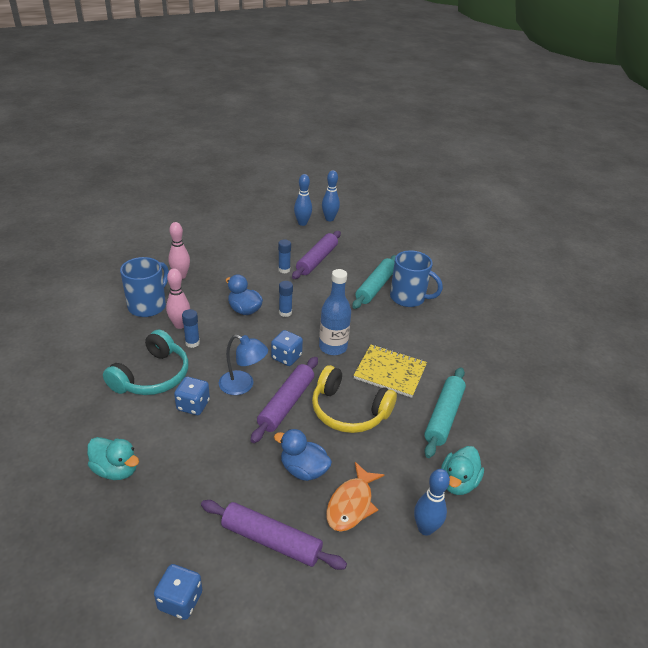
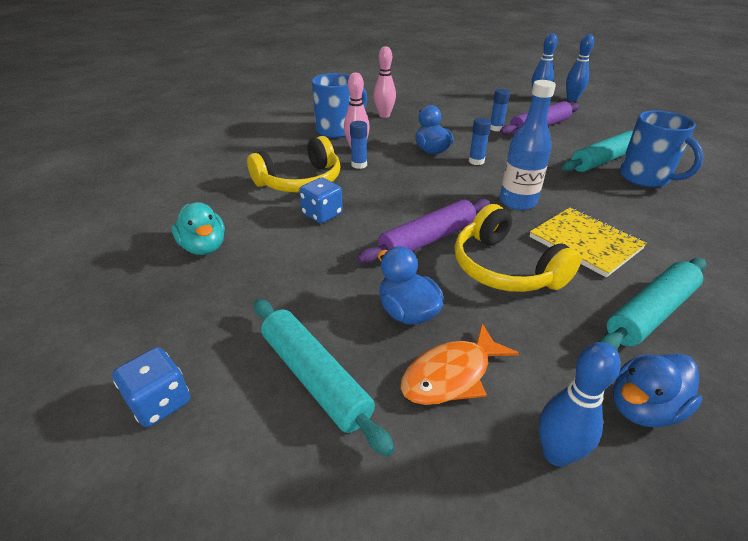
camera: 30 degrees right, 0 degrees up
turquoise headphones [103,330,189,395] -> yellow headphones [247,136,340,192]
purple rolling pin [201,500,347,570] -> turquoise rolling pin [254,299,394,456]
blue lamp [219,335,268,395] -> none
blue dice [271,330,303,366] -> none
turquoise duck [441,446,484,495] -> blue duck [613,353,702,427]

